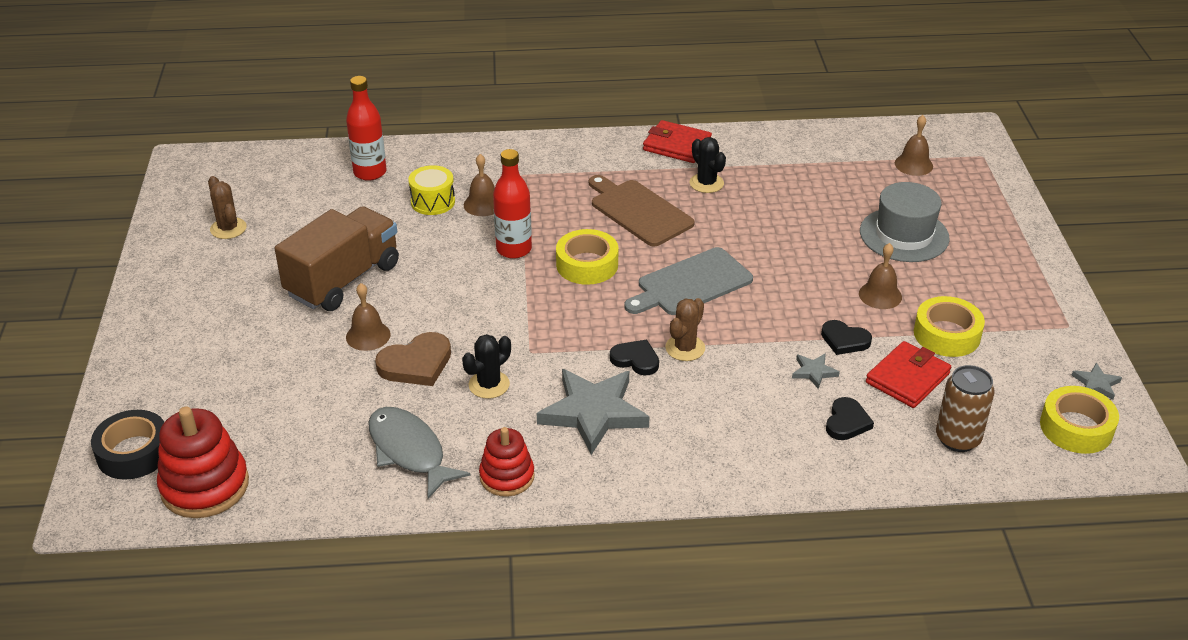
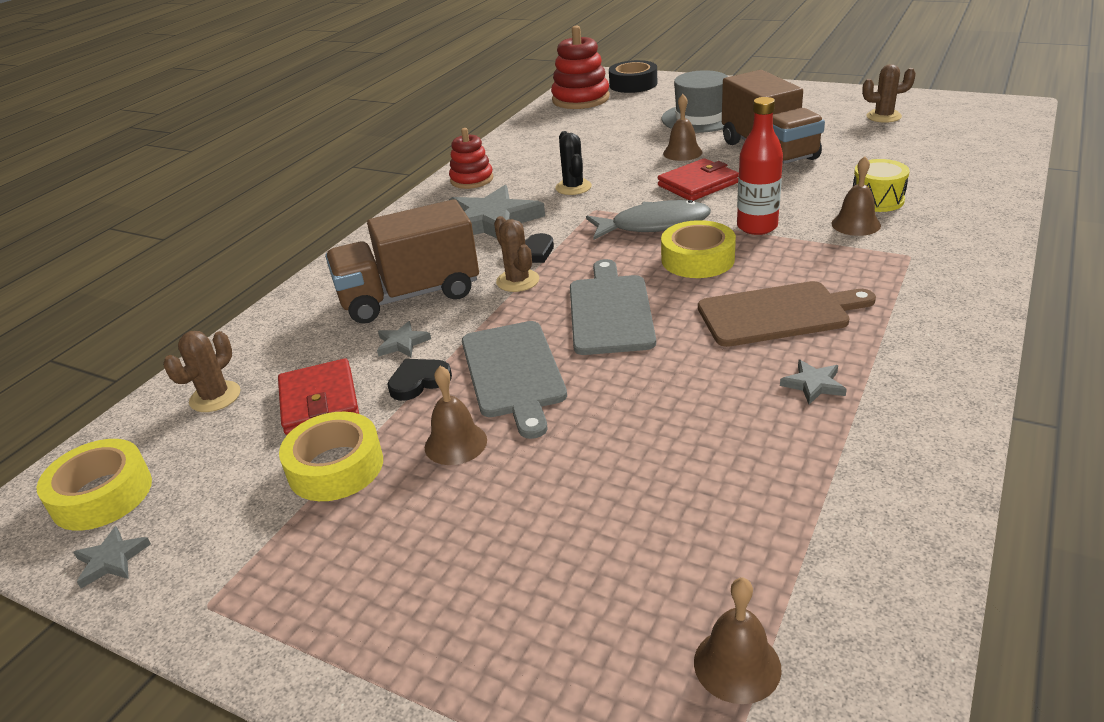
camera: 125 degrees right, 5 degrees down
red bottle [346,76,387,181] -> none
grey fish [368,407,471,499] -> grey fish moved to [586,200,711,240]
brown heart [375,332,451,386] -> none
red wallet [643,120,712,163] -> red wallet moved to [658,158,739,201]
black cactus [689,137,726,193] -> grey star [780,360,847,405]
black heart [826,397,874,440] -> none
grey hat [860,182,950,262] -> grey hat moved to [662,70,728,133]
brown can [936,365,995,452] -> brown cactus [163,331,240,412]
none -> brown truck [325,199,479,324]
none -> grey cutting board [462,321,567,439]

